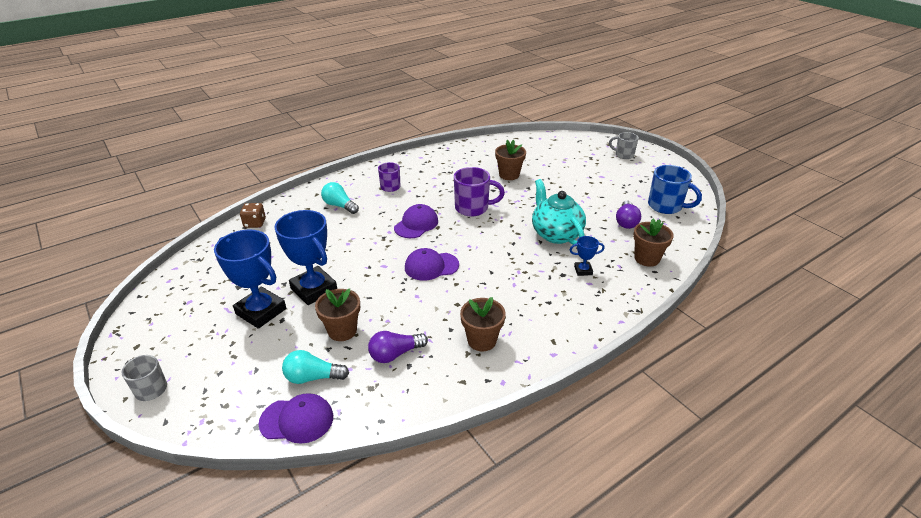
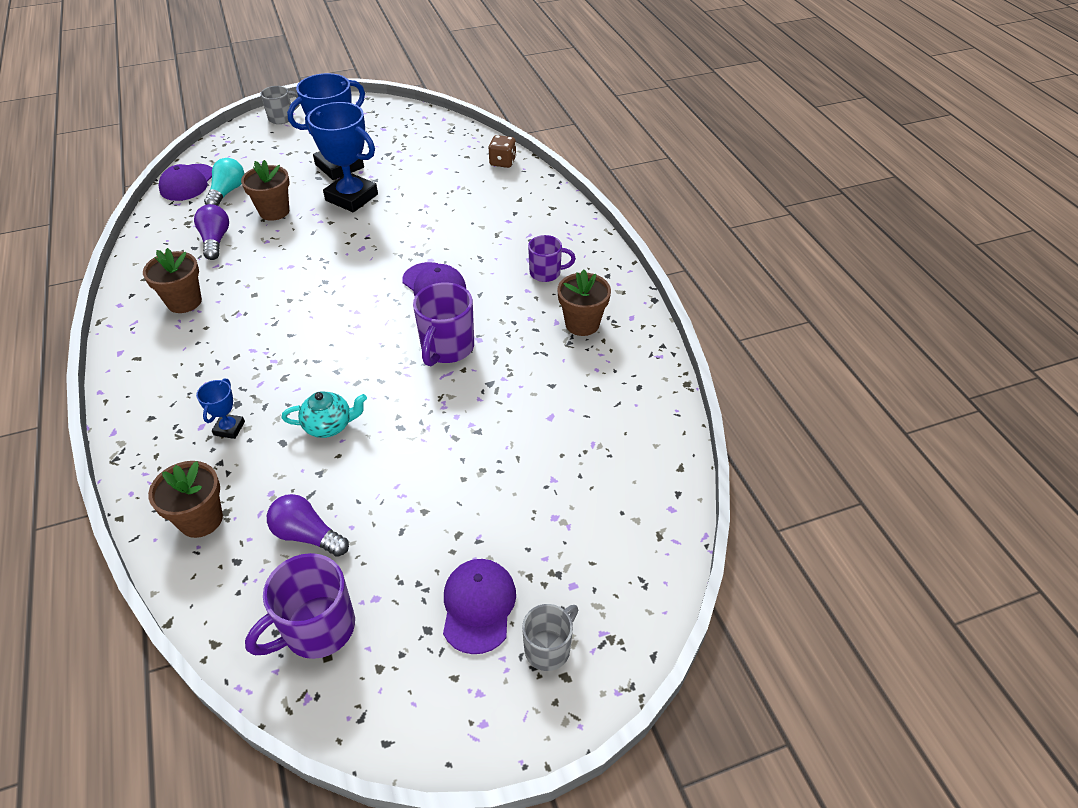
camera: 105 degrees right, 10 degrees up
blue trophy [274,210,337,305] -> blue trophy turned 60 degrees clockwise [305,102,378,212]
turquoise light bulb [321,182,359,214] -> none
purple cap [405,248,459,281] -> purple cap moved to [443,559,516,654]
brown flower pot [495,140,526,180] -> brown flower pot moved to [557,270,611,336]
turquoise teapot [532,179,586,245] -> turquoise teapot [282,391,367,438], size x0.58
blue mug [648,165,702,214] -> purple mug [245,553,355,659]

